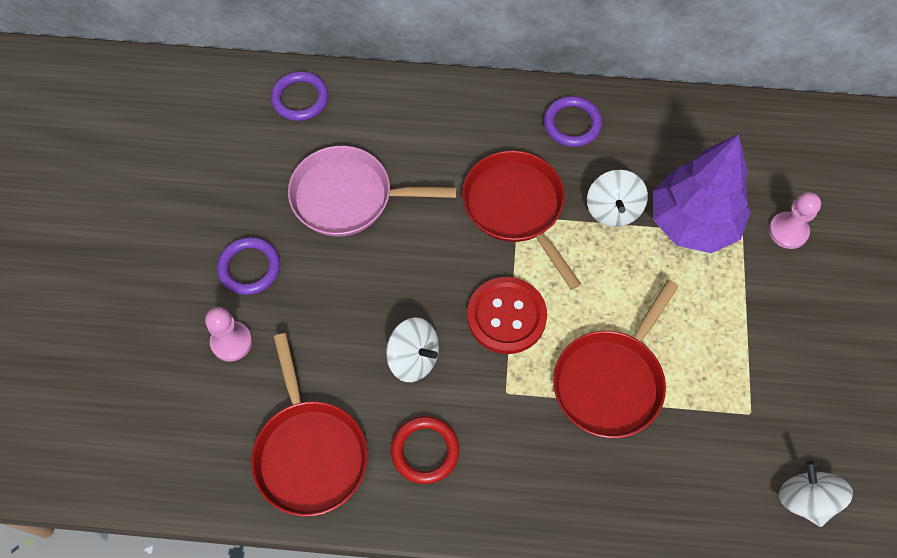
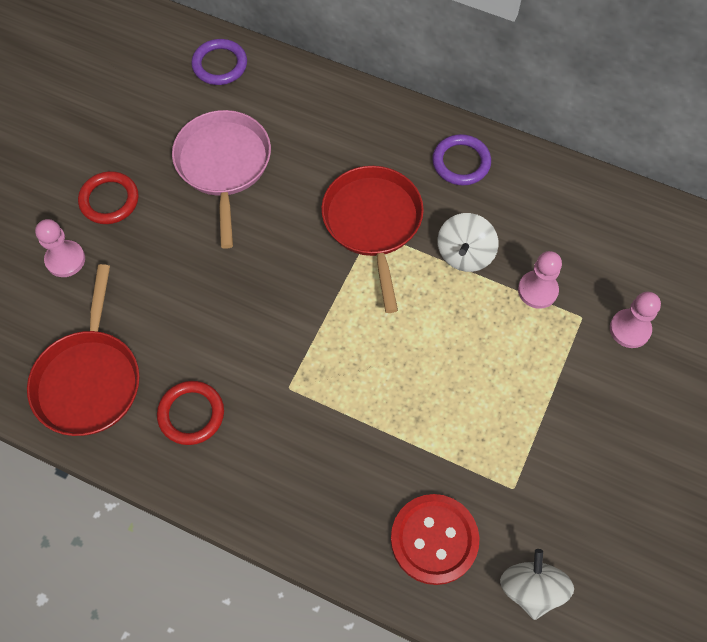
camera: 20 degrees right, 0 degrees up
purple ring [217,237,280,295] -> red ring [78,171,139,224]
pink pan [288,146,457,237] -> pink pan turned 60 degrees clockwise [172,110,271,249]
white spinning top [386,317,439,382] -> none
red button [467,277,547,354] -> red button moved to [391,494,479,585]
red pan [553,280,679,438] -> none
purple tree [653,134,751,253] -> pink pawn [518,251,562,309]

